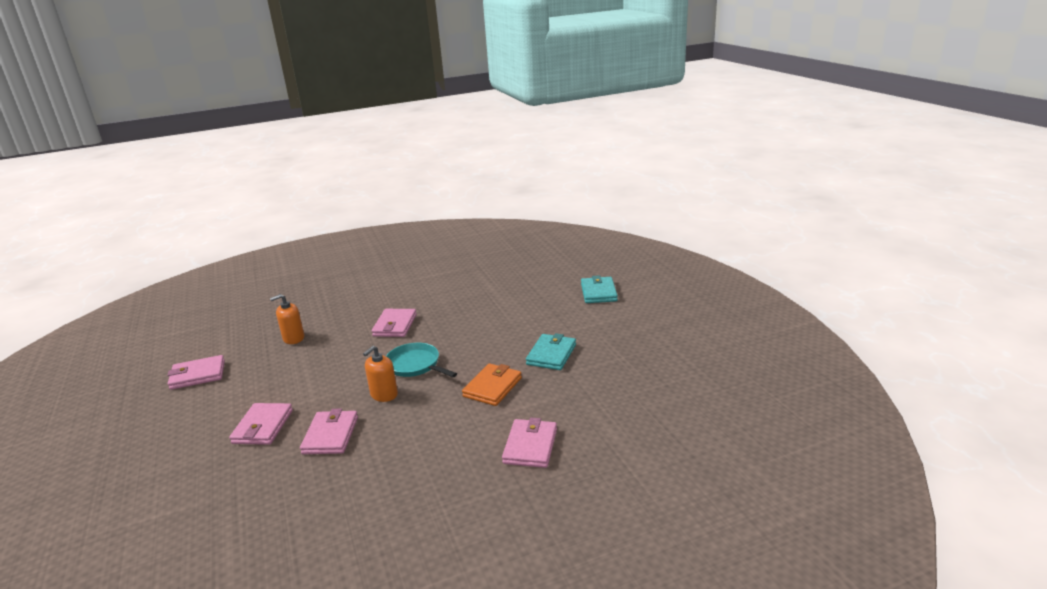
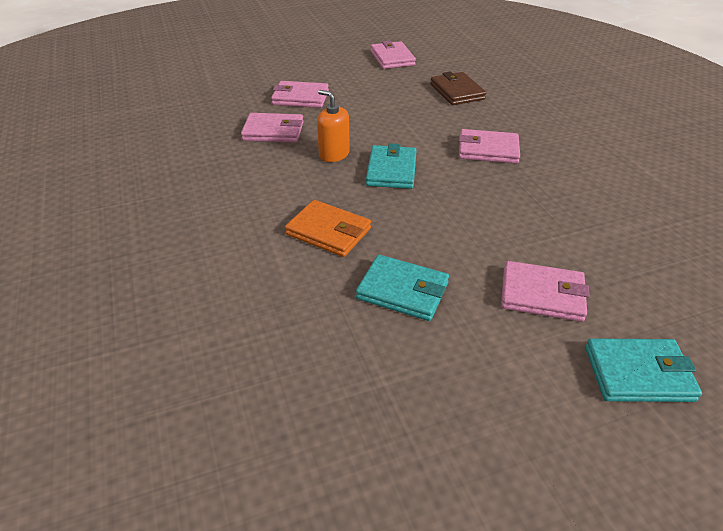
camera: 90 degrees right, 15 degrees up
orange soap dispenser [270,294,304,344] -> brown wallet [430,72,486,105]
turquoise pan [386,343,457,377] -> turquoise wallet [366,143,417,189]
pink wallet [502,418,557,468] -> pink wallet moved to [501,261,590,322]

